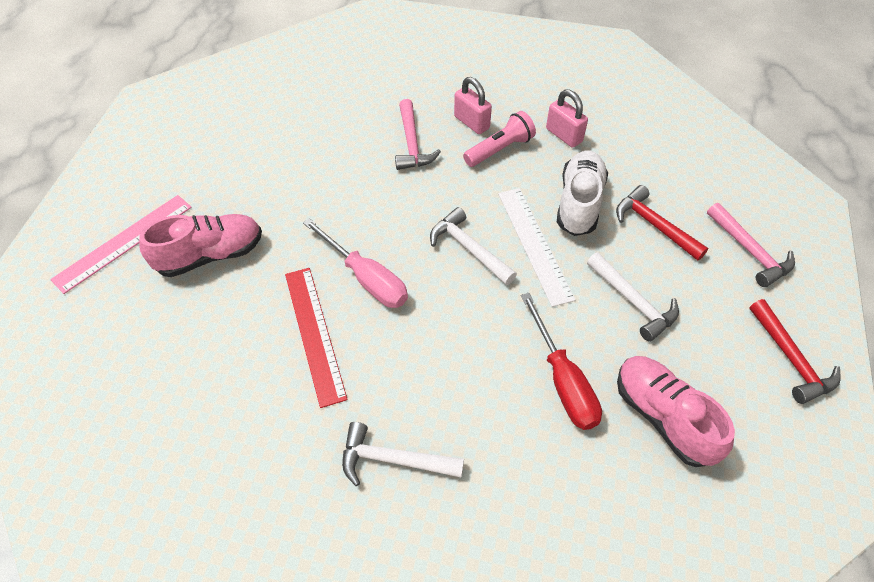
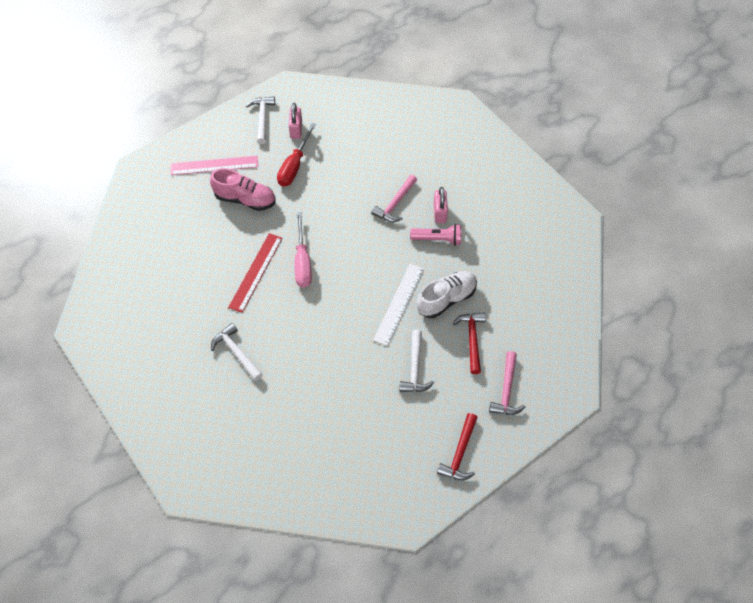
camera: 40 degrees right, 5 degrees up
white hammer [430,207,517,285] -> white hammer moved to [246,96,275,144]
red screwdriver [521,293,602,430] -> red screwdriver moved to [277,123,316,187]
pink padlock [546,89,588,148] -> pink padlock moved to [289,103,302,139]
pink shoe [617,356,735,467] -> none

